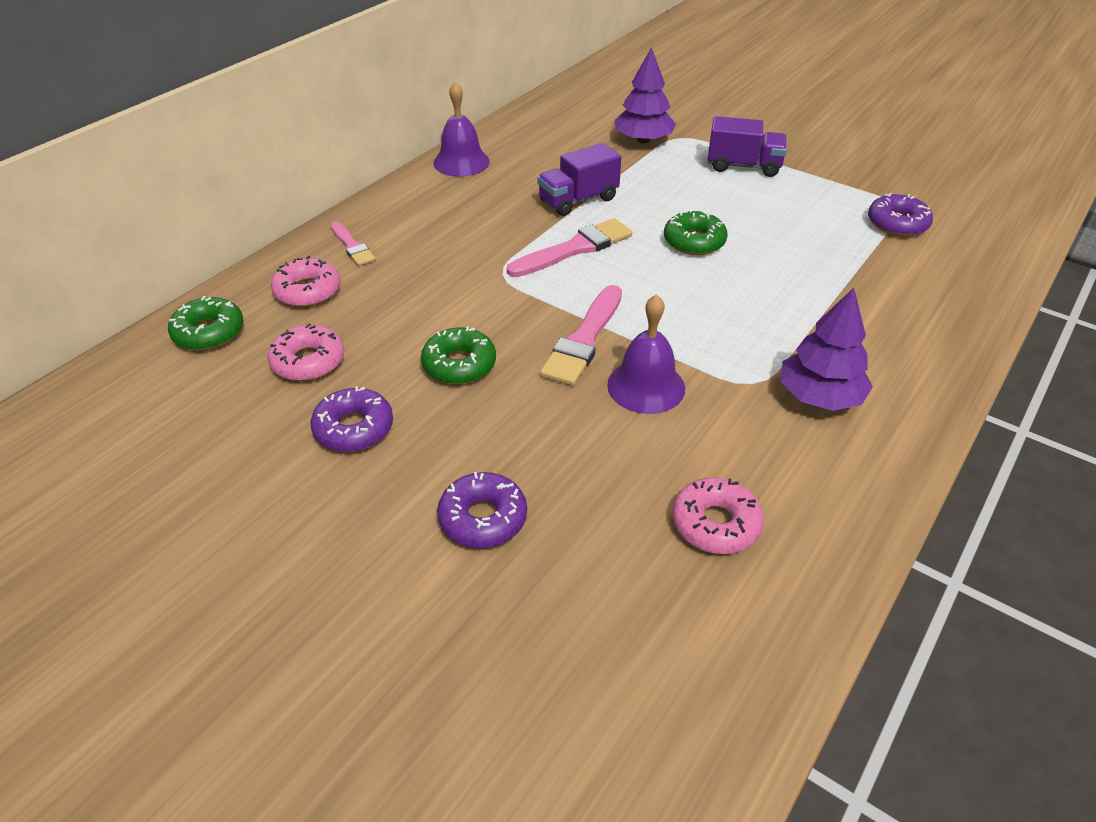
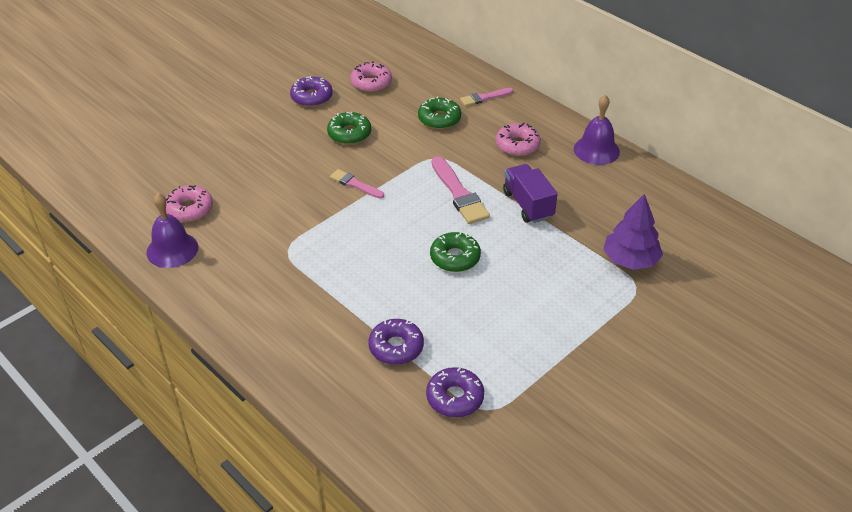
camera: 100 degrees right, 0 degrees up
green donut [168,296,244,351] -> green donut moved to [418,96,461,129]
pink donut [271,256,341,307] -> pink donut moved to [496,123,541,156]
purple donut [437,472,527,548] -> purple donut moved to [368,319,424,365]
pink brush [540,285,622,386] -> pink brush [330,169,384,199], size x0.60
purple bell [607,294,685,414] -> purple bell moved to [146,193,198,268]
purple truck [708,116,787,177] -> none
purple tree [780,288,873,411] -> none

